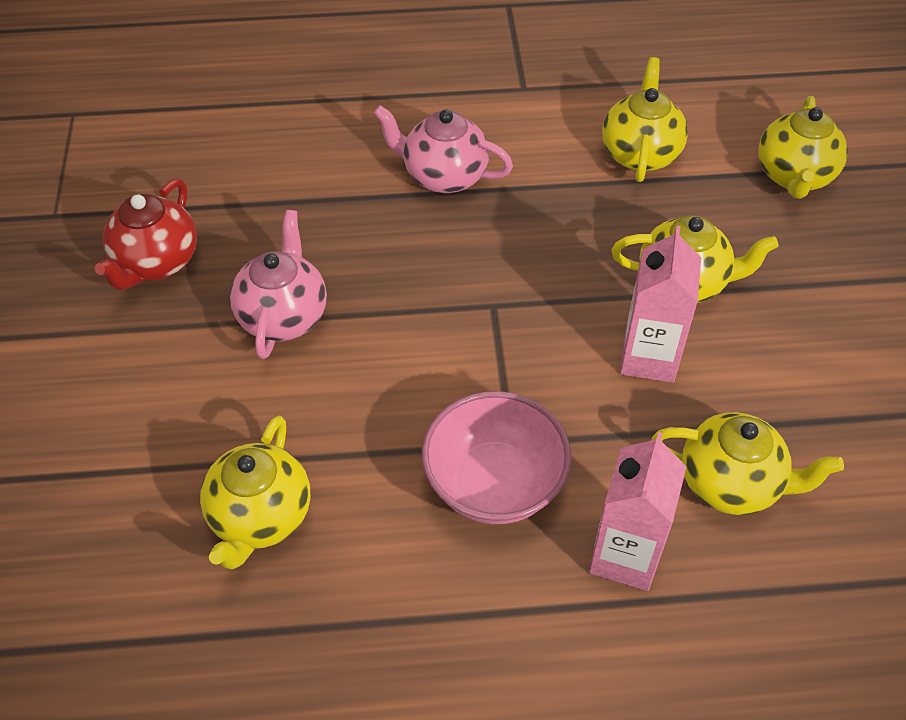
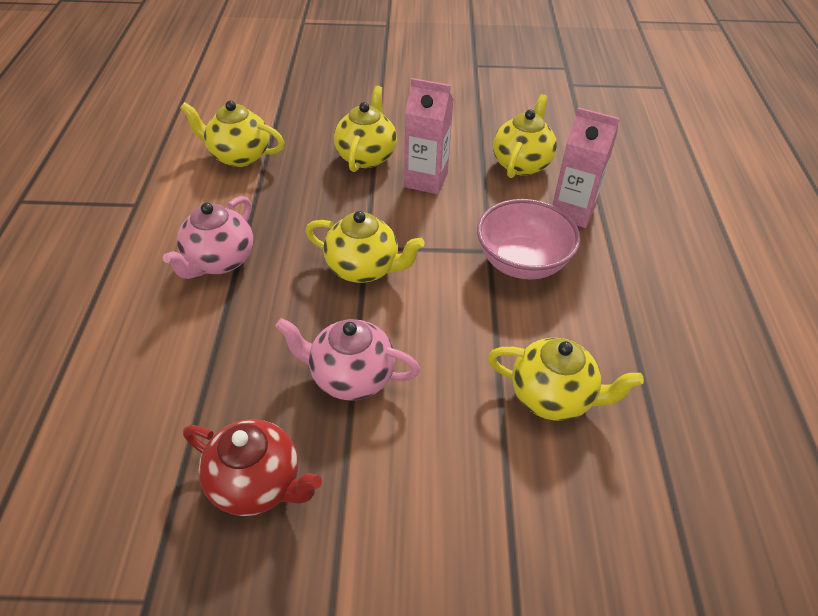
camera: 85 degrees left, 5 degrees down
yellow teapot [758,96,848,199] -> yellow teapot moved to [305,211,425,283]

